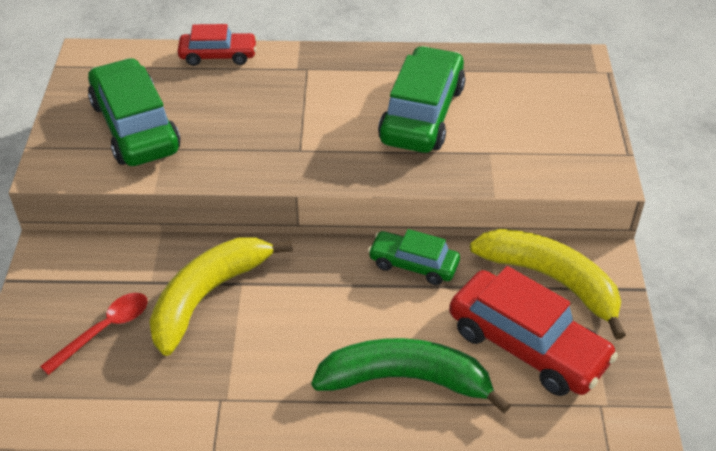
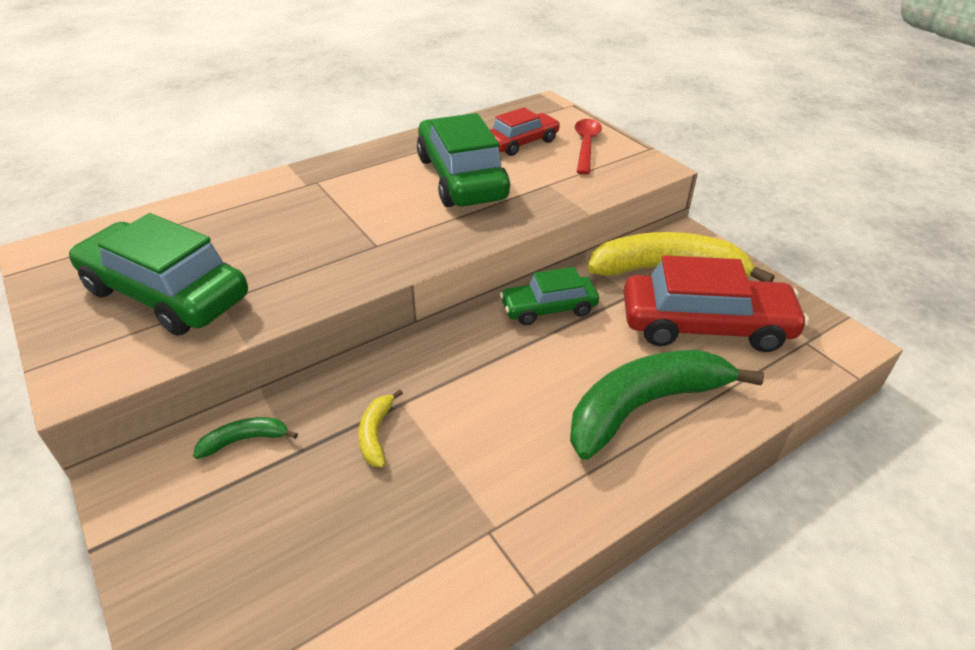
camera: 35 degrees left, 5 degrees down
red spoon [40,293,147,375] -> red spoon moved to [575,119,602,175]
yellow banana [149,237,293,356] -> yellow banana [359,389,403,467], size x0.43
red car [178,24,257,66] -> red car moved to [490,107,560,156]
none -> green banana [193,417,298,459]

